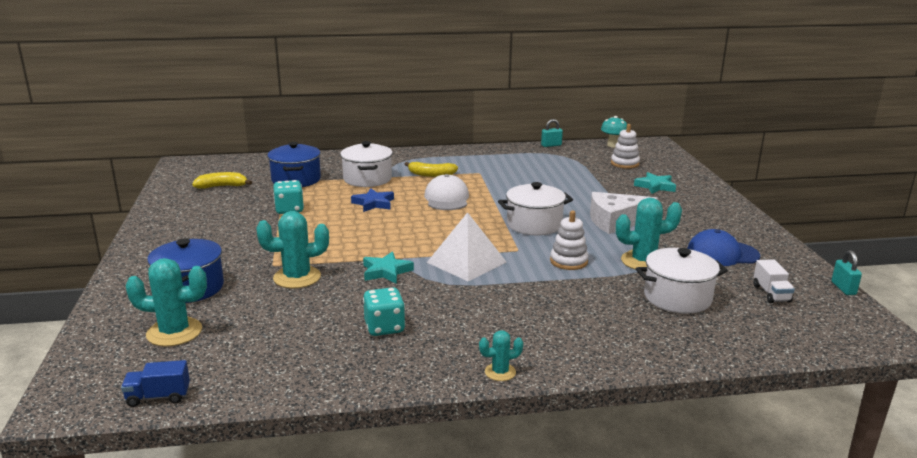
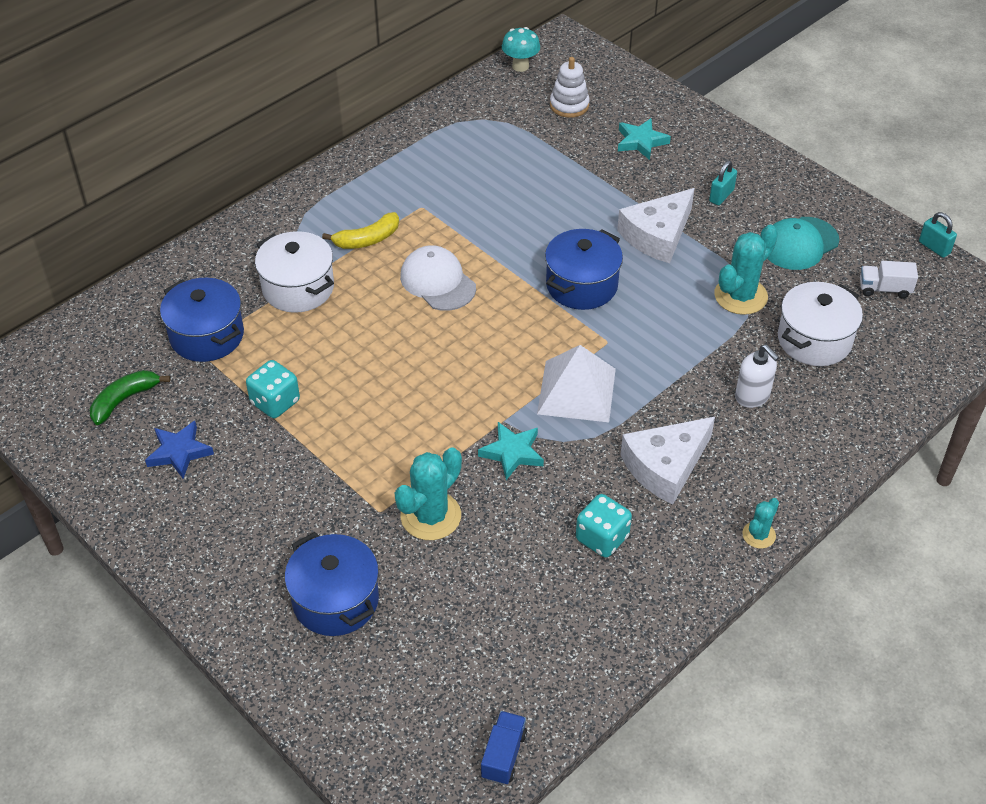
camera: 35 degrees left, 25 degrees up
blue truck [121,360,190,407] -> blue truck turned 150 degrees clockwise [481,711,527,785]
turquoise cactus [125,258,207,347] -> none
yellow banana [192,172,252,189] -> green banana [90,370,170,425]
blue star [351,188,394,212] -> blue star moved to [145,421,214,479]
white pot [498,182,573,235] -> blue pot [545,229,623,310]
turquoise padlock [541,119,563,147] -> turquoise padlock moved to [709,161,737,205]
white stacking toy [550,211,589,270] -> none
blue cap [687,229,760,266] -> turquoise cap [767,217,839,270]
white truck [753,259,795,303] -> white truck turned 135 degrees clockwise [860,261,918,299]
none -> white cheese [621,417,715,504]
none -> white soap dispenser [735,345,779,408]

